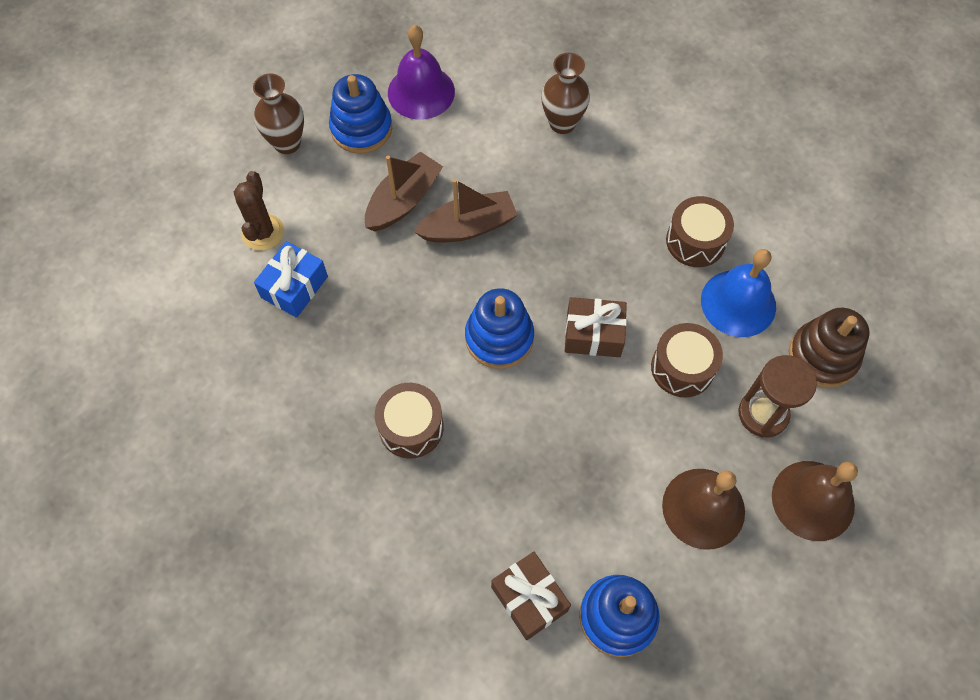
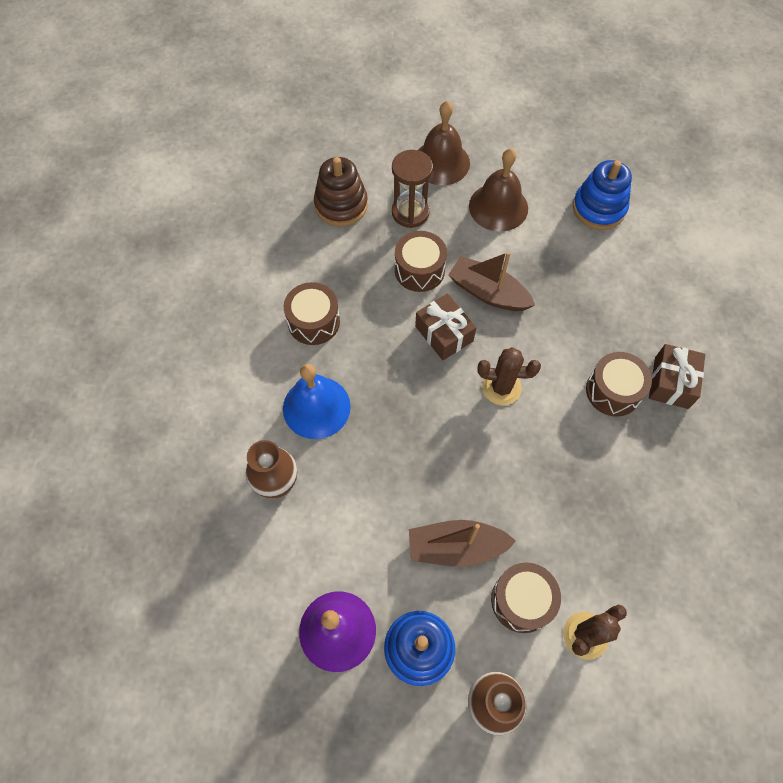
camera: 130 degrees left, 0 degrees up
blue gift [254,241,328,318] -> none
brown boat [414,179,518,243] -> brown boat moved to [448,251,535,311]
blue stacking toy [465,288,534,369] -> brown cactus [477,347,541,405]
brown gift [491,552,571,640] -> brown gift moved to [649,344,706,409]
blue bell [701,249,776,337] -> blue bell moved to [283,364,351,439]
none -> brown drum [491,563,561,633]

